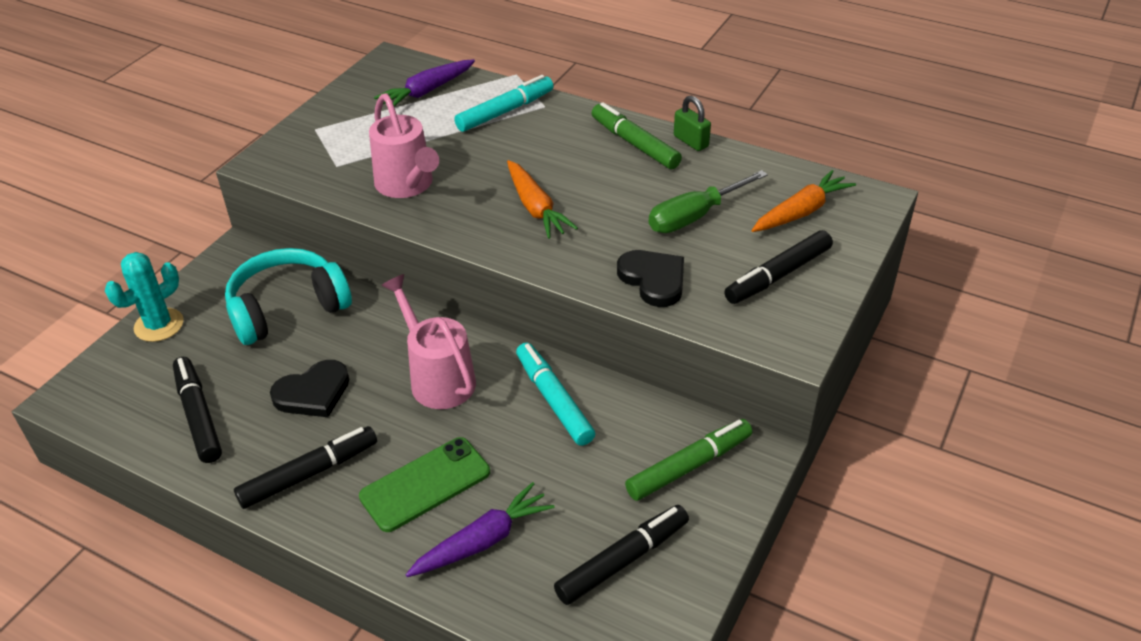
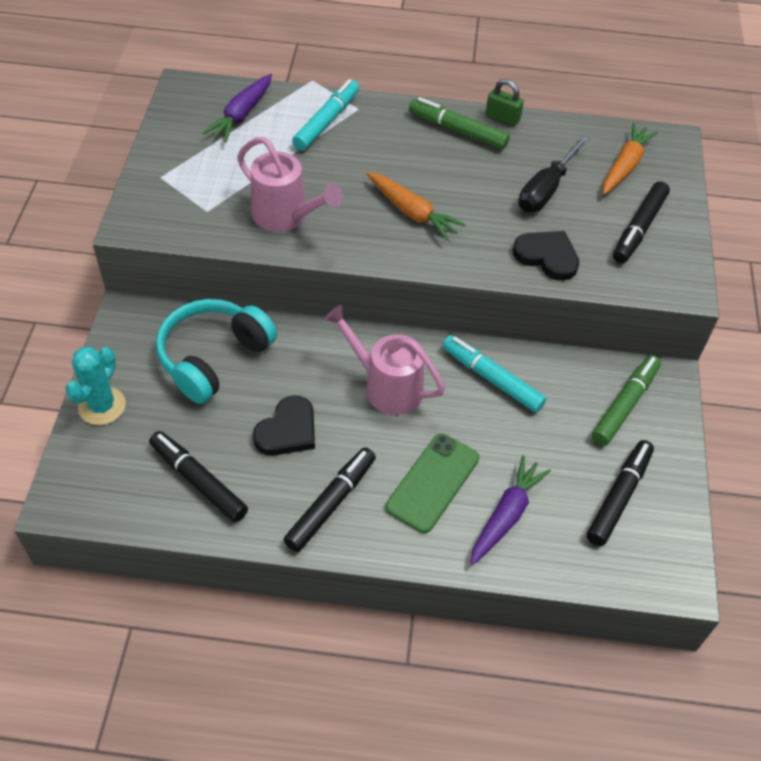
camera: 25 degrees left, 10 degrees up
green screwdriver [649,170,768,233] -> black screwdriver [519,136,589,212]

